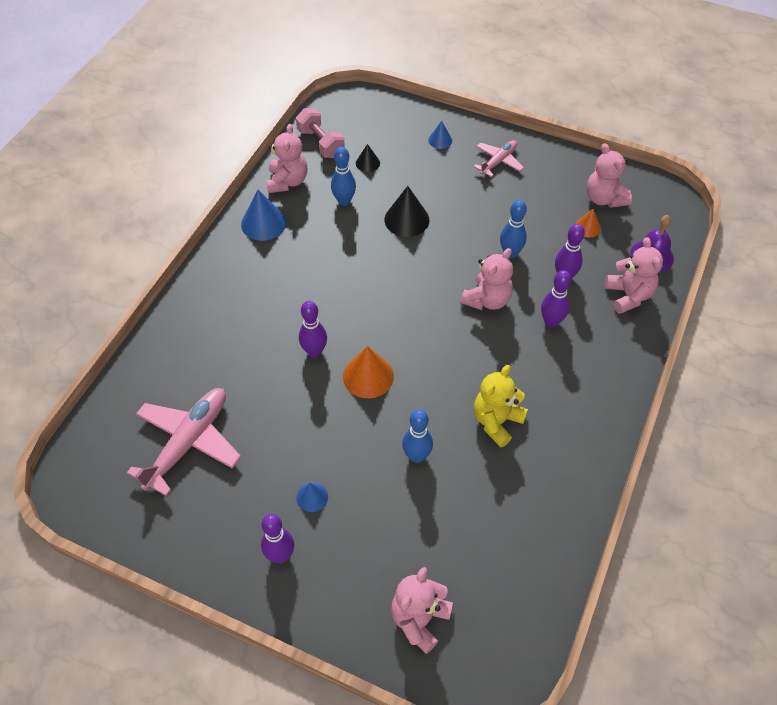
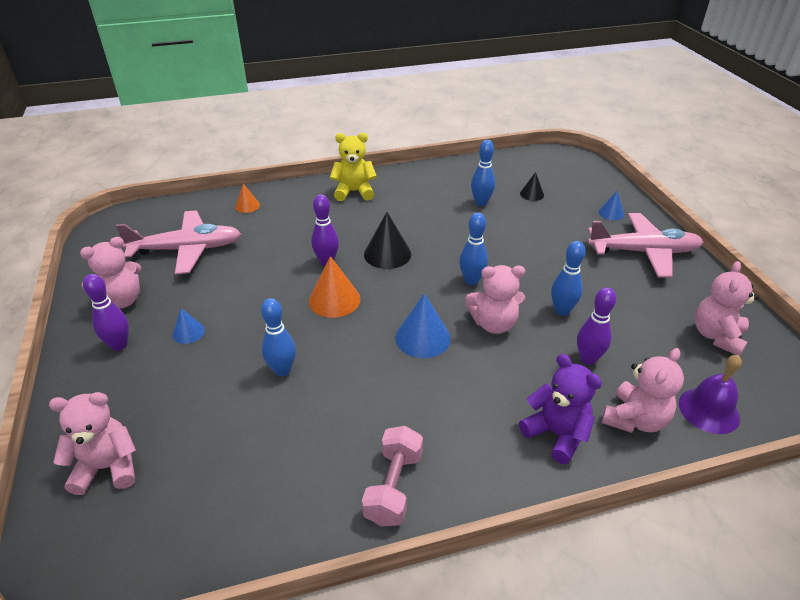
camera: 50 degrees right, 15 degrees down
blue cone [241,190,286,241] -> blue cone moved to [395,293,451,358]
pink teddy bear [266,124,307,193] -> pink teddy bear moved to [80,237,141,309]
pink dumbbell [296,108,345,158] -> pink dumbbell moved to [362,426,423,527]
black cone [384,186,430,237] -> black cone moved to [364,212,411,269]
pink plane [474,140,524,177] -> pink plane [587,213,703,278], size x1.76
yellow teddy bear [474,365,528,447] -> yellow teddy bear moved to [330,133,377,201]
purple bowling pin [541,270,571,328] -> none
orange cone [575,209,601,238] -> orange cone moved to [235,184,260,213]
none -> blue bowling pin [459,212,488,285]
none -> purple teddy bear [519,354,602,464]

